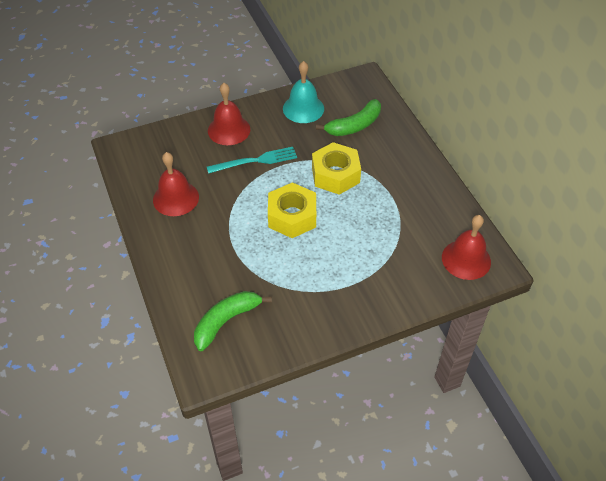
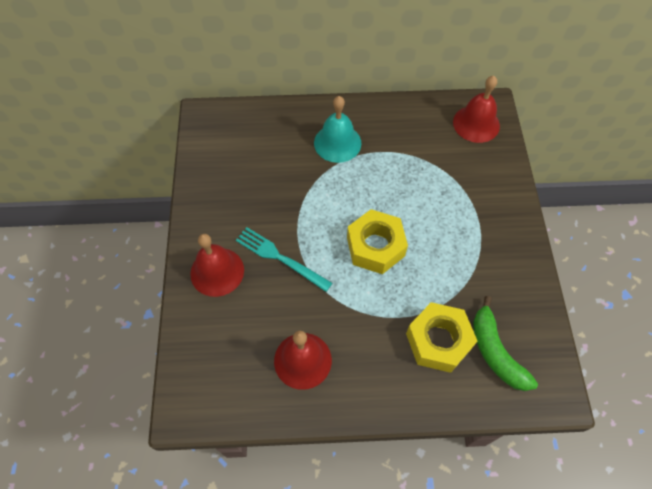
camera: 70 degrees left, 10 degrees up
turquoise fork [207,147,297,174] -> turquoise fork turned 60 degrees counterclockwise [236,227,332,292]
turquoise bell [283,61,324,123] -> turquoise bell moved to [314,96,361,163]
yellow nut [312,142,361,195] -> yellow nut moved to [406,302,477,373]
green banana [316,99,381,136] -> none

